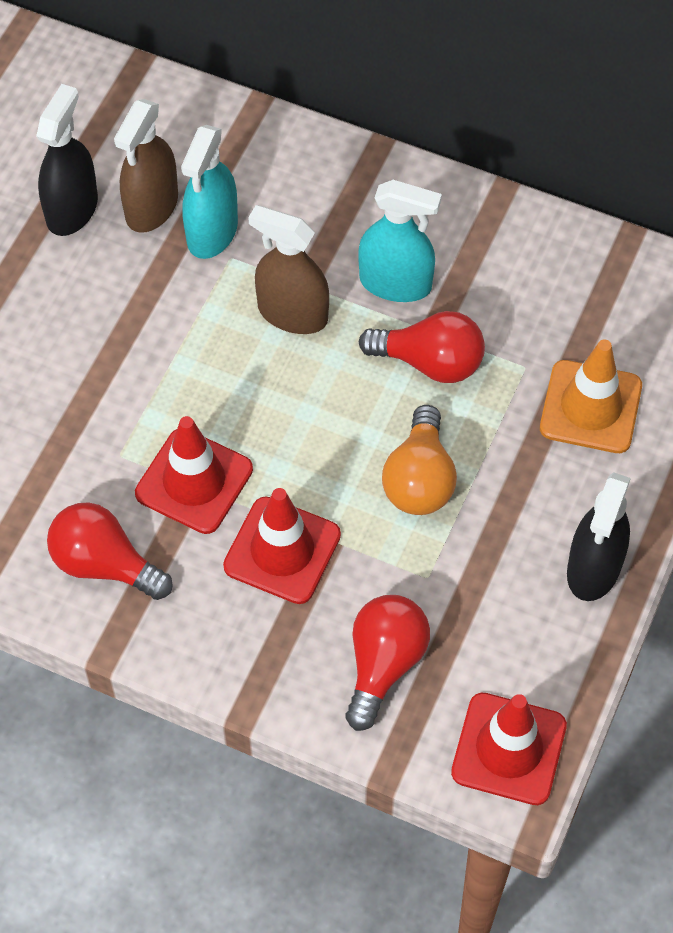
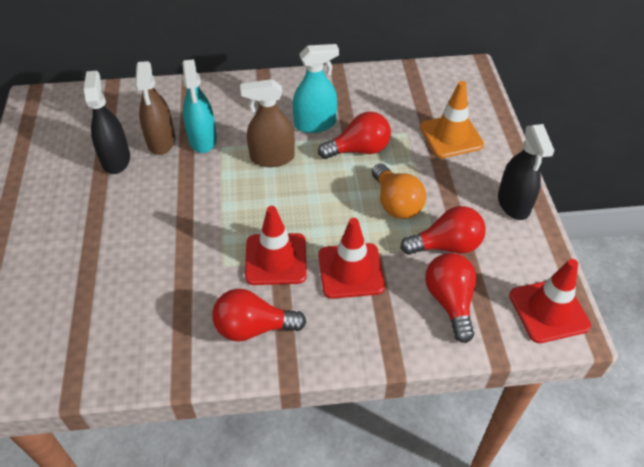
camera: 30 degrees left, 10 degrees down
none -> red light bulb [400,206,486,255]

